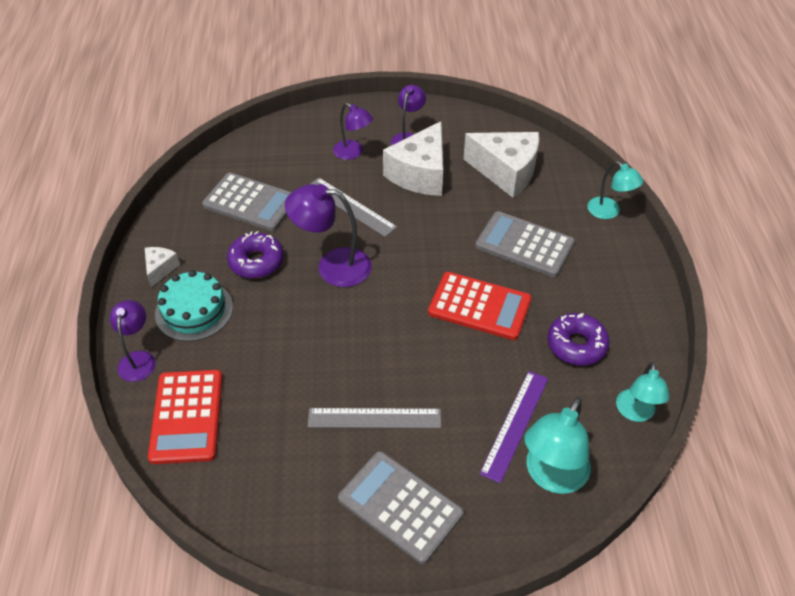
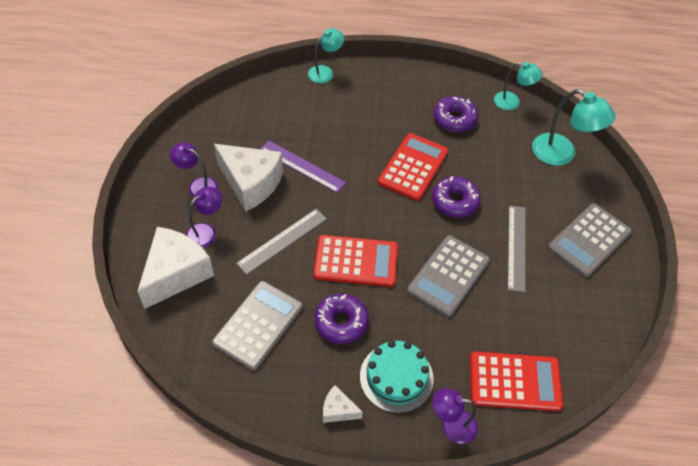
camera: 85 degrees left, 5 degrees up
purple lamp [285,184,372,287] -> red calculator [313,235,398,287]
white cheese [464,132,539,198] -> white cheese moved to [137,227,214,309]
grey calculator [475,211,575,277] -> grey calculator moved to [407,235,490,317]
purple ruler [479,371,548,483] -> purple ruler moved to [261,141,346,193]
none -> purple donut [432,176,481,218]

